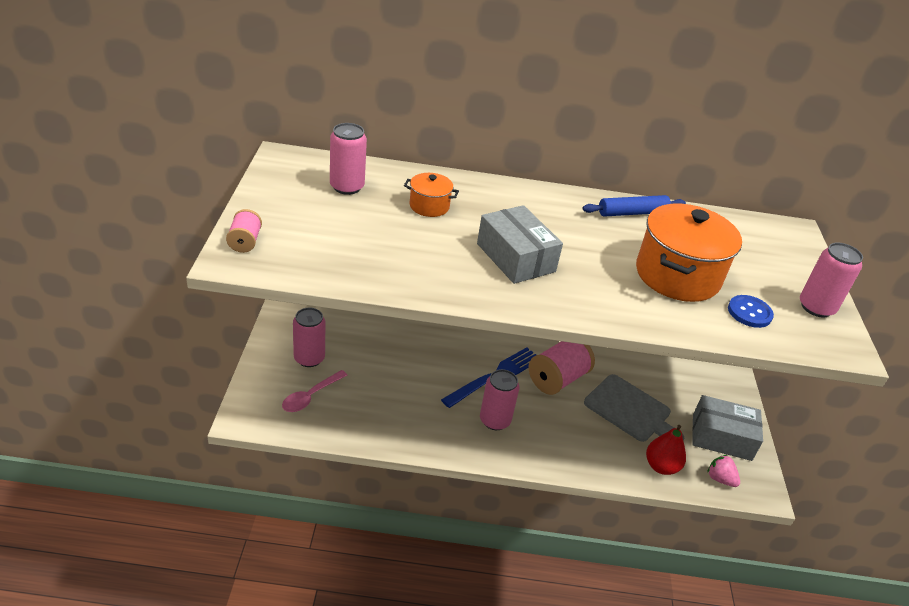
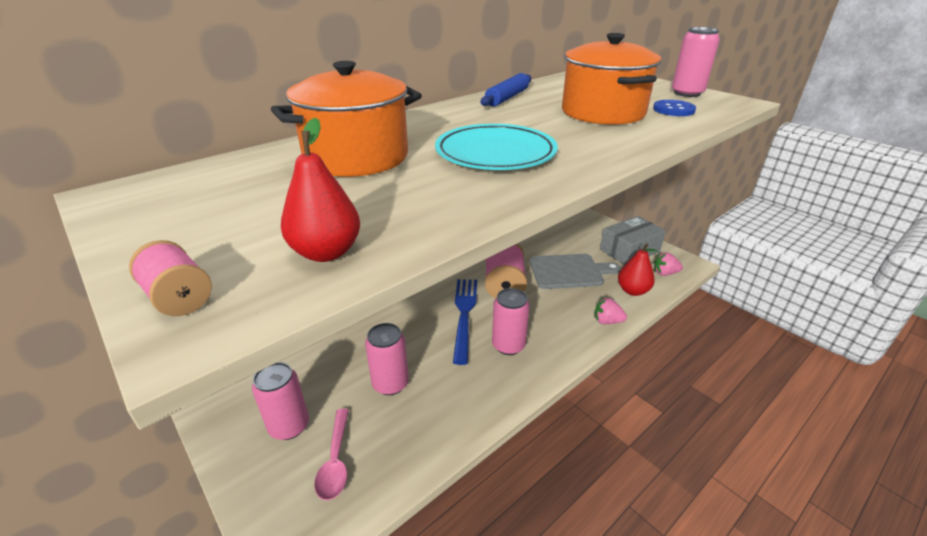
camera: 40 degrees left, 5 degrees down
pink can [330,123,367,195] -> pink can moved to [365,323,409,395]
orange pot [404,173,459,217] -> orange pot [271,61,422,177], size x2.02
grey box [477,205,563,284] -> turquoise plate [435,124,558,170]
none -> red pear [281,118,360,262]
none -> pink strawberry [594,298,627,324]

